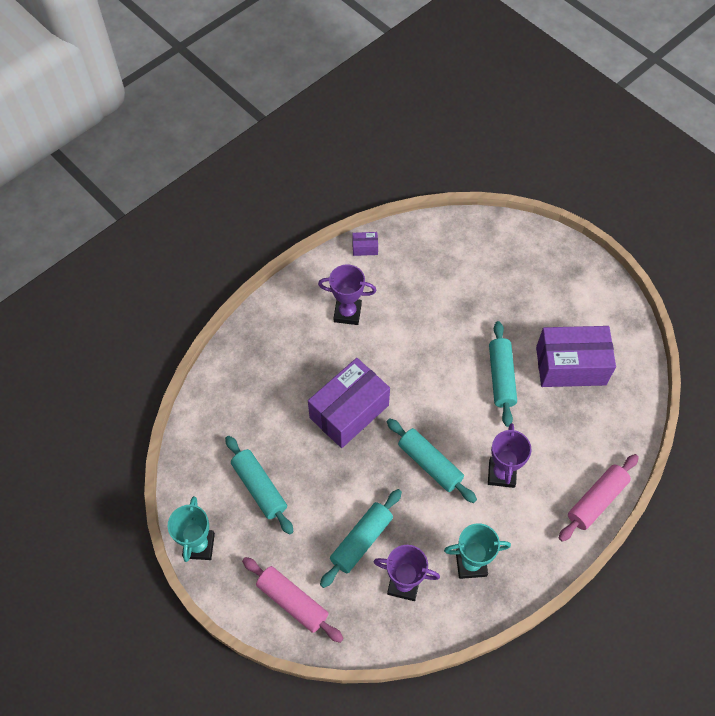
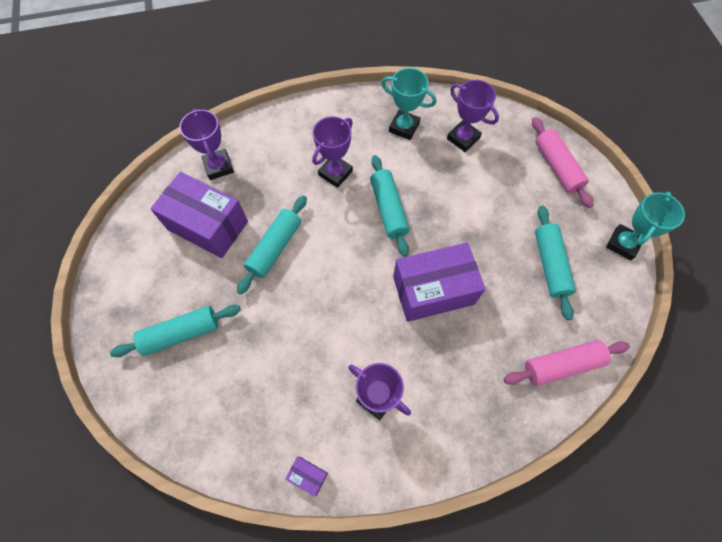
camera: 150 degrees left, 5 degrees up
turquoise rolling pin [320,489,402,588] -> turquoise rolling pin moved to [110,305,241,357]
pink rolling pin [559,454,639,542] -> pink rolling pin moved to [504,340,630,386]
none -> purple trophy [179,108,234,180]

